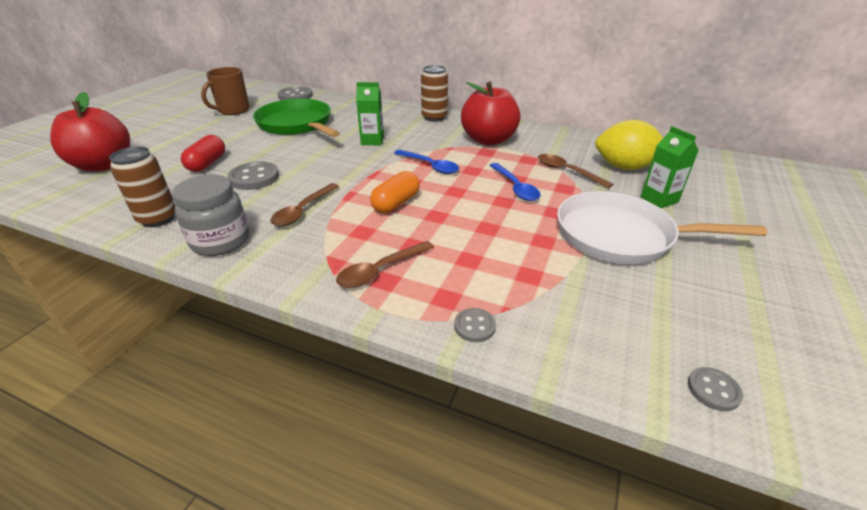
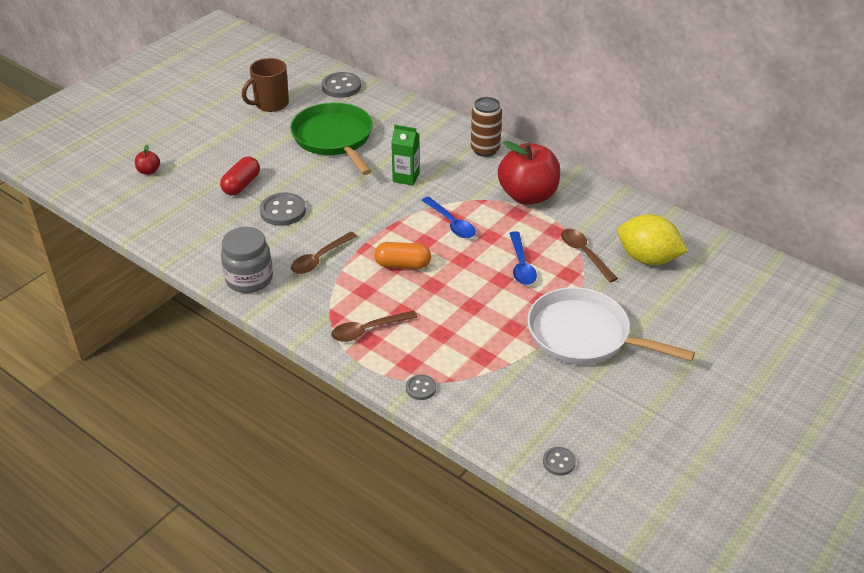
camera: 15 degrees right, 5 degrees up
red apple [50,92,130,172] -> red apple [135,145,160,175], size x0.41
brown can [109,146,175,227] -> none
orange capsule [370,171,420,213] -> orange capsule turned 45 degrees clockwise [374,242,431,269]
green carton [641,126,699,208] -> none

